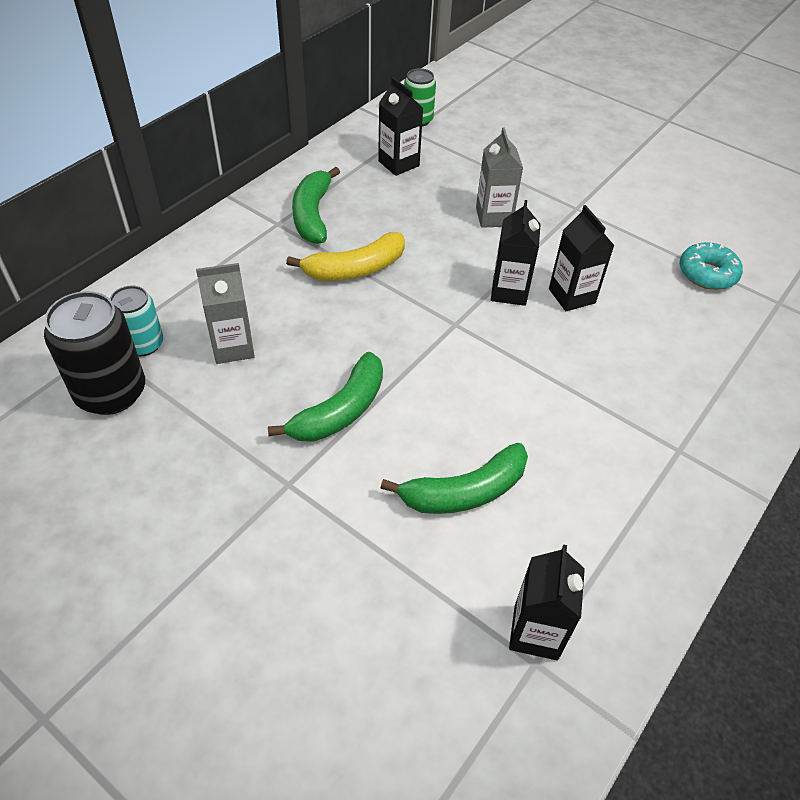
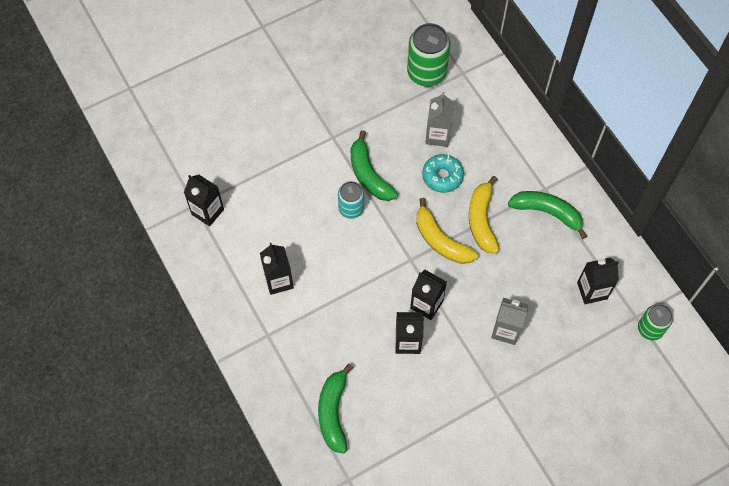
camera: 115 degrees right, 15 degrees up
black can [44,291,145,415] -> green can [407,23,450,87]
turquoise can [110,285,163,356] -> turquoise can moved to [338,181,364,219]
green banana [380,443,528,514] -> green banana moved to [318,364,353,454]
turquoise donut [680,241,743,290] -> turquoise donut moved to [422,154,464,193]
none -> black carton [260,243,294,295]
none -> yellow banana [416,198,478,264]

